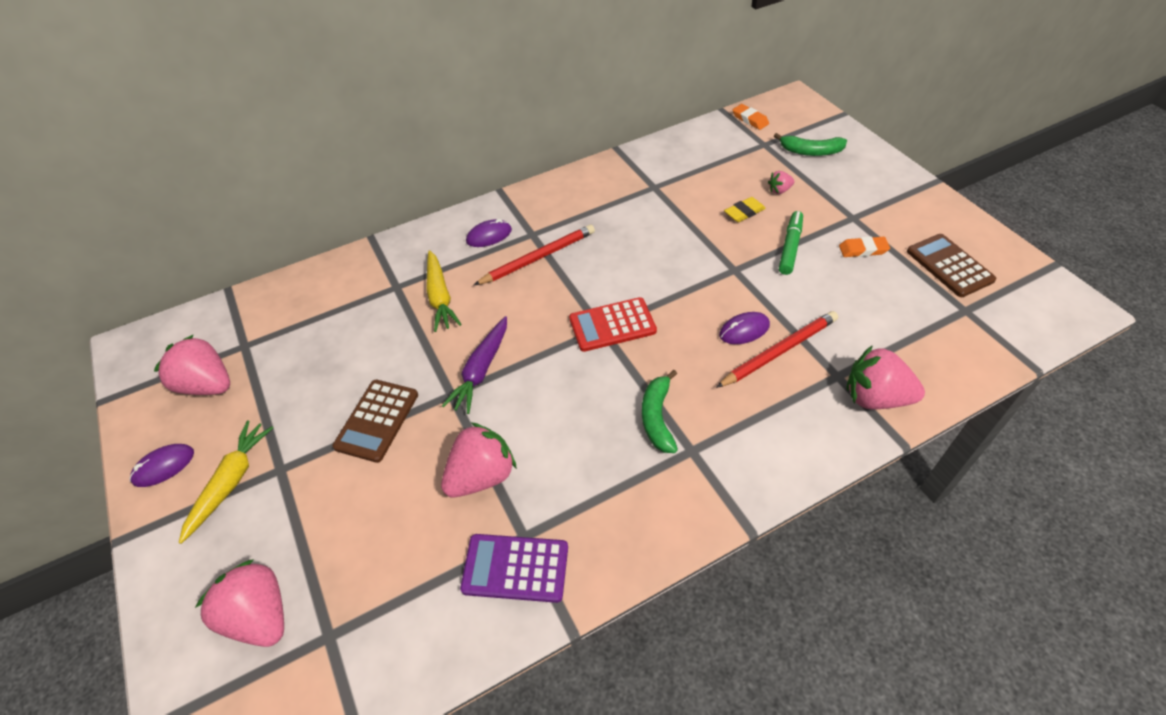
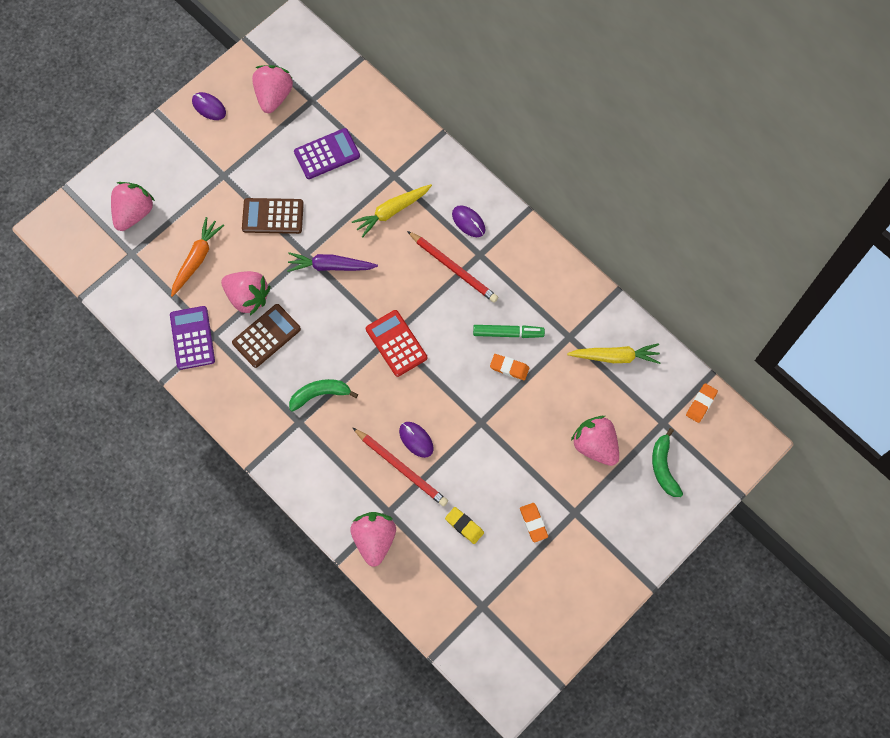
camera: 70 degrees right, 20 degrees up
yellow carrot [179,420,274,544] -> yellow carrot moved to [567,343,661,364]
yellow eraser [724,197,766,222] -> yellow eraser moved to [445,507,484,544]
pink strawberry [768,171,795,194] -> pink strawberry [571,416,619,466], size x2.09
green marker [779,211,803,275] -> green marker moved to [473,325,545,338]
brown calculator [907,234,996,297] -> brown calculator moved to [232,304,301,368]
none -> orange carrot [171,217,224,297]
none -> purple calculator [294,128,360,179]
none -> orange eraser [490,354,529,380]

